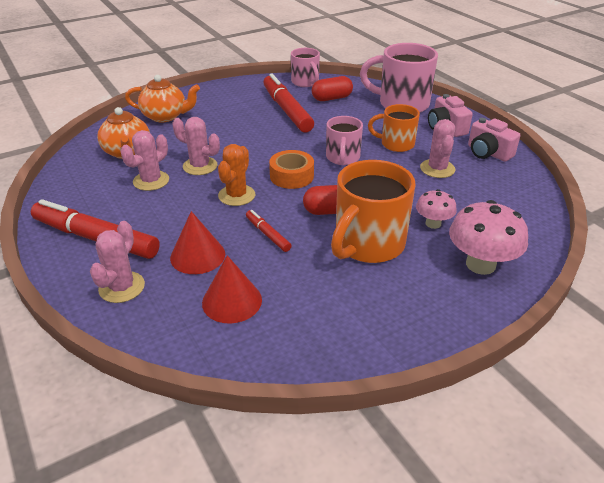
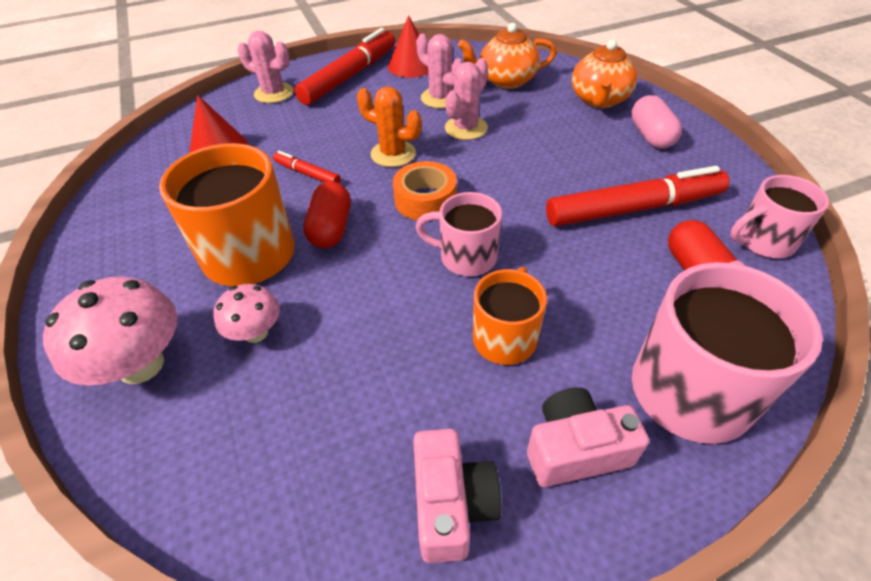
camera: 100 degrees right, 10 degrees up
red cone [170,211,225,274] -> red cone moved to [388,15,428,78]
red marker [246,210,291,252] -> red marker turned 120 degrees counterclockwise [273,151,341,184]
pink cactus [420,119,456,178] -> none
pink camera [468,118,521,162] -> pink camera turned 120 degrees clockwise [413,429,502,563]
none -> pink capsule [631,95,682,149]

